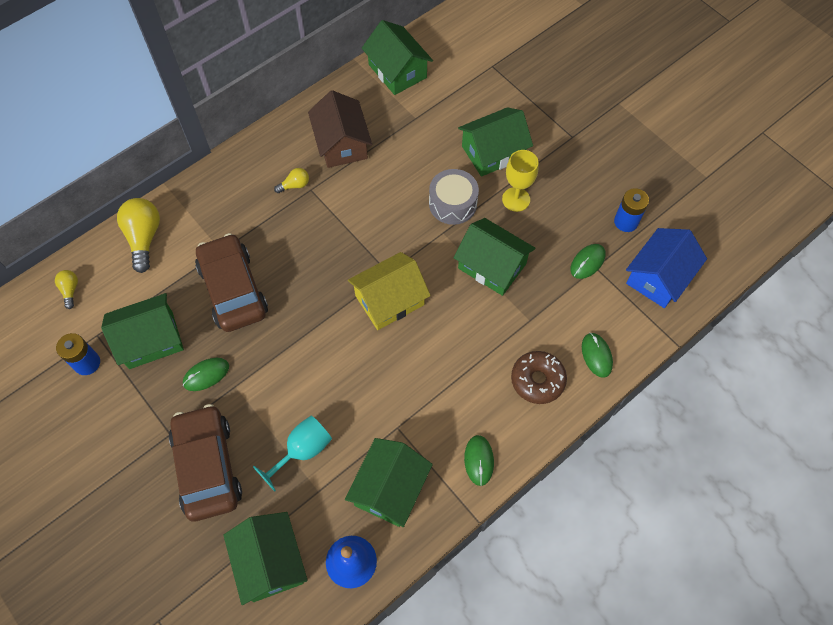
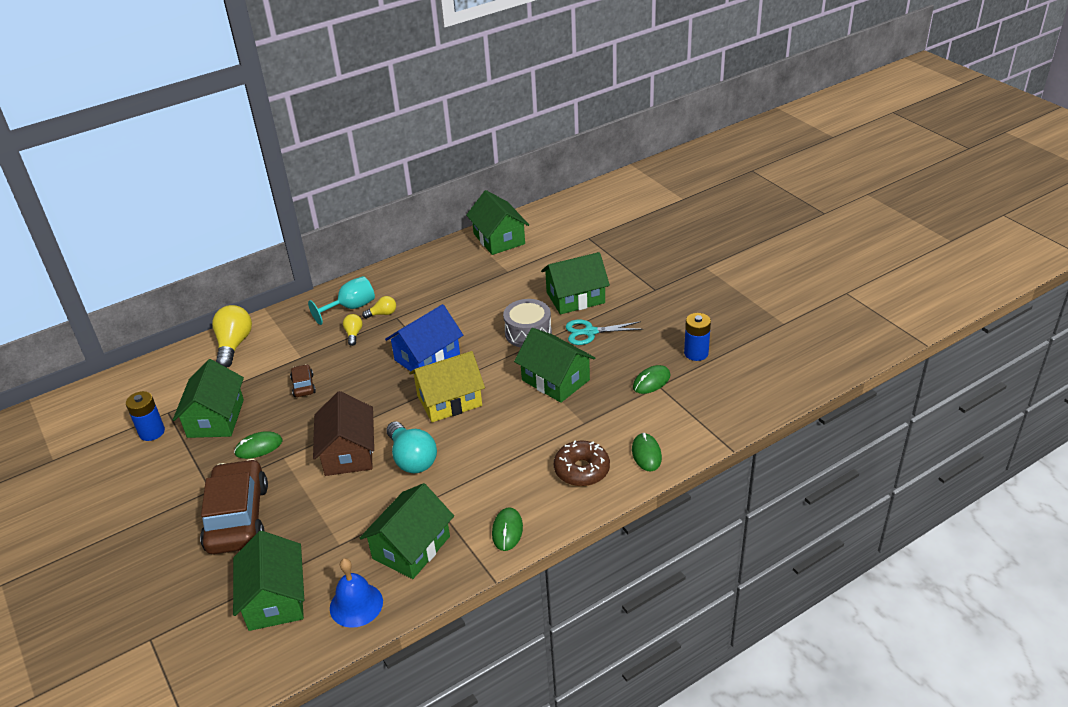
camera: 10 degrees right, 25 degrees down
yellow light bulb [55,270,78,309] -> yellow light bulb moved to [343,314,362,346]
green house [101,293,184,369] -> green house turned 75 degrees counterclockwise [173,359,244,438]
brown car [195,233,268,332] -> brown car [290,364,316,397], size x0.44
turquoise goblet [253,416,332,492] -> turquoise goblet moved to [308,276,375,325]
brown house [308,90,372,168] -> brown house moved to [313,391,374,476]
yellow goblet [502,150,538,212] -> turquoise scissors [565,320,643,345]
blue house [626,228,707,308] -> blue house moved to [385,304,463,374]
none -> turquoise light bulb [386,421,437,473]

